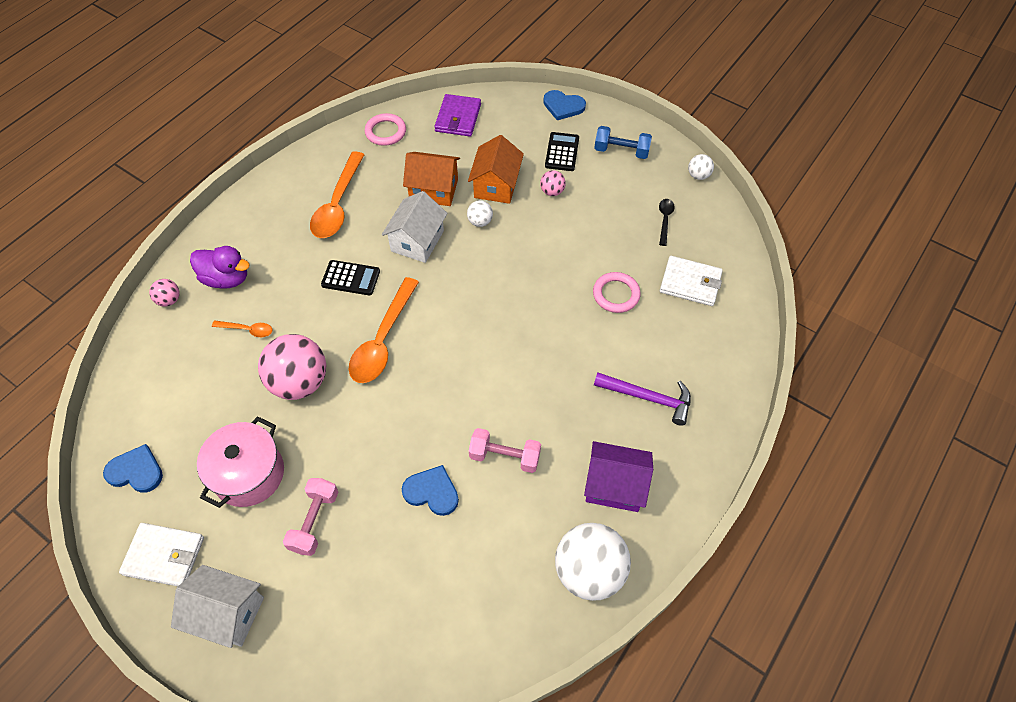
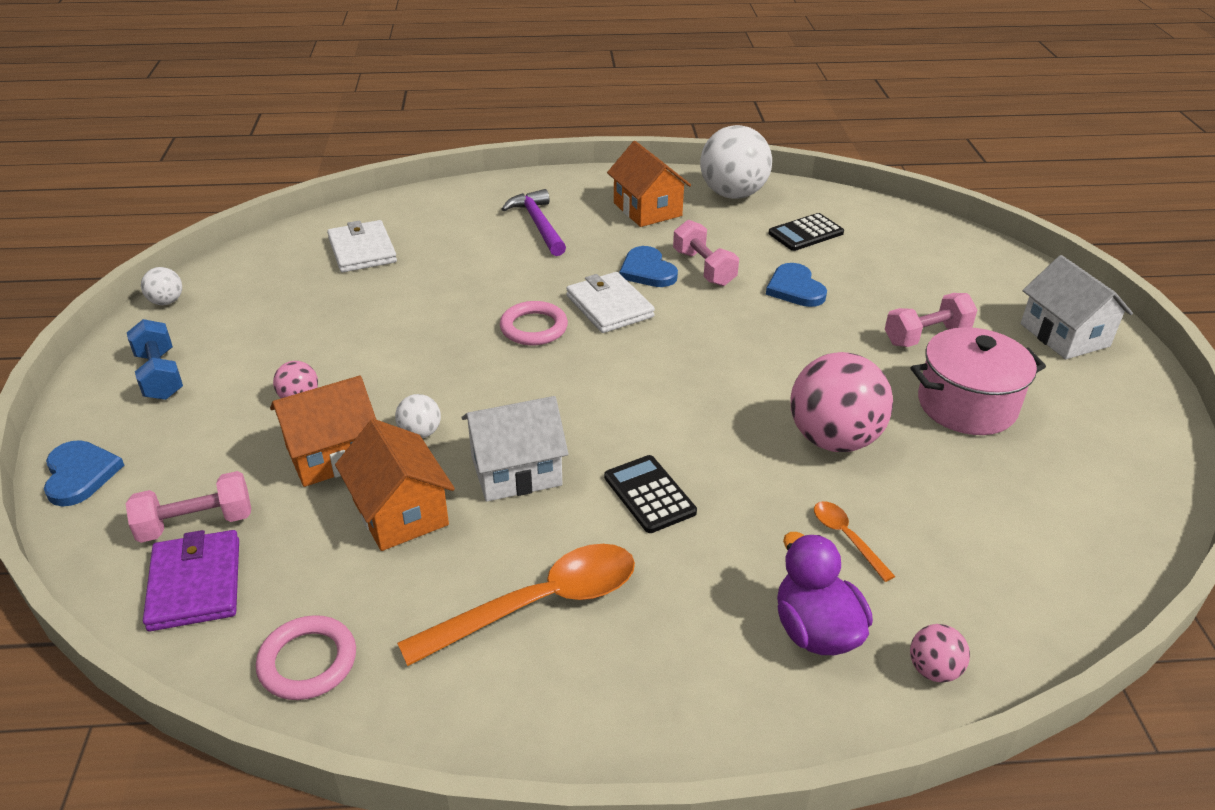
camera: 130 degrees left, 20 degrees down
blue heart [103,444,163,493] -> blue heart moved to [619,246,678,287]
white wallet [119,523,204,586] -> white wallet moved to [566,272,655,333]
orange spoon [348,277,419,383] -> none
purple wallet [434,94,481,137] -> purple wallet turned 75 degrees counterclockwise [143,530,239,631]
black calculator [545,132,579,171] -> black calculator moved to [769,213,844,251]
purple house [584,441,653,512] -> orange house [607,141,691,227]
pink ring [593,272,641,313] -> pink ring moved to [500,301,568,345]
black spoon [659,199,675,246] -> none
none -> pink dumbbell [125,471,251,543]

